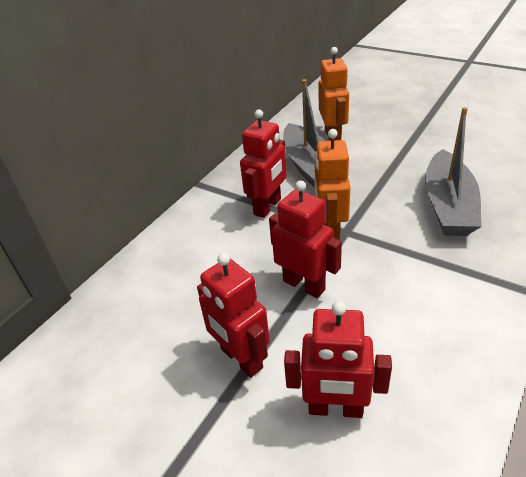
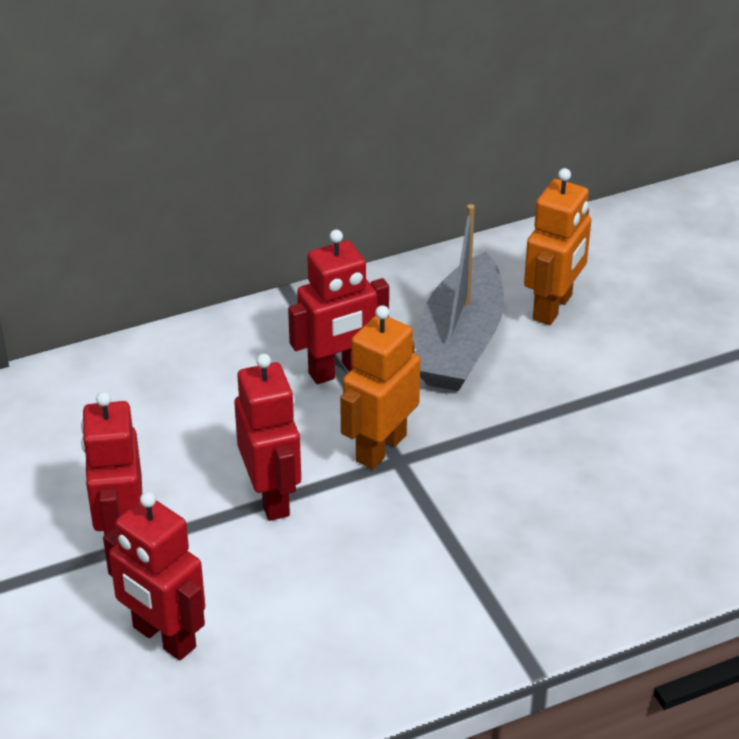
camera: 30 degrees right, 0 degrees up
grey boat [425,107,482,236] -> none

